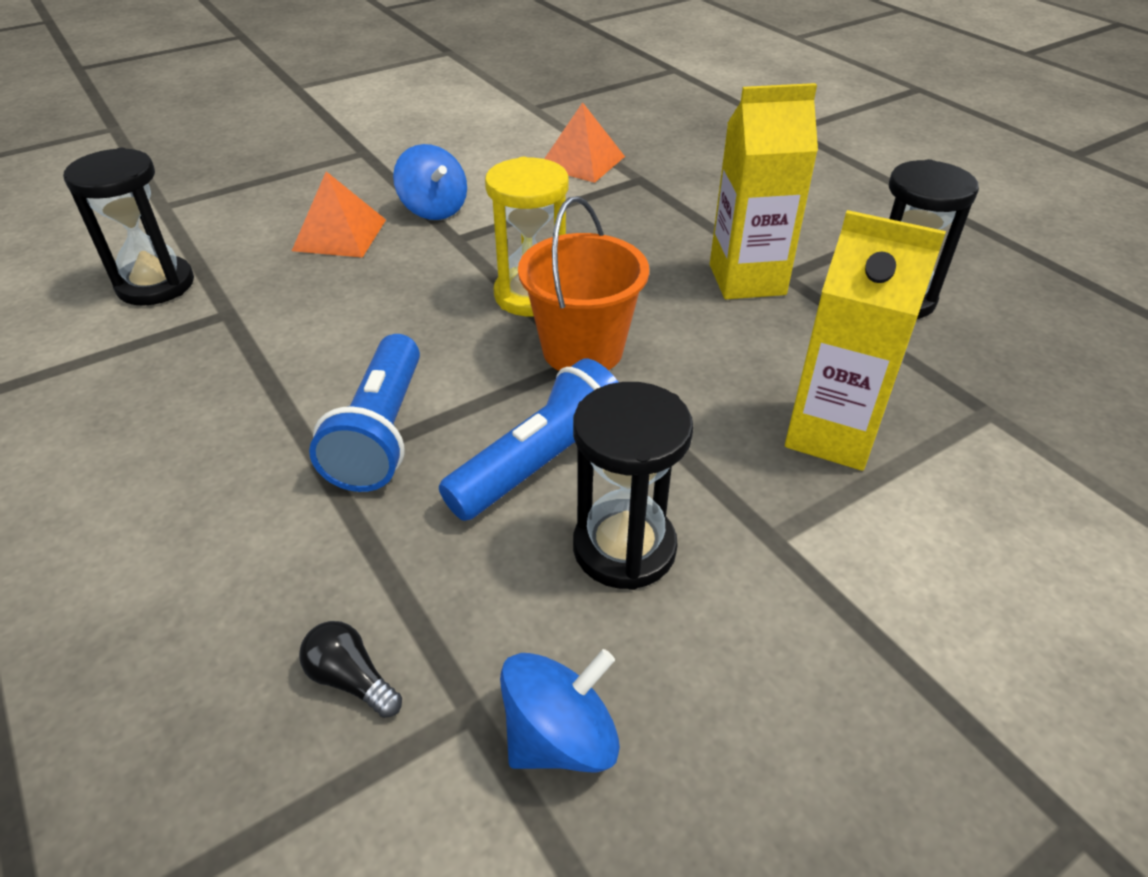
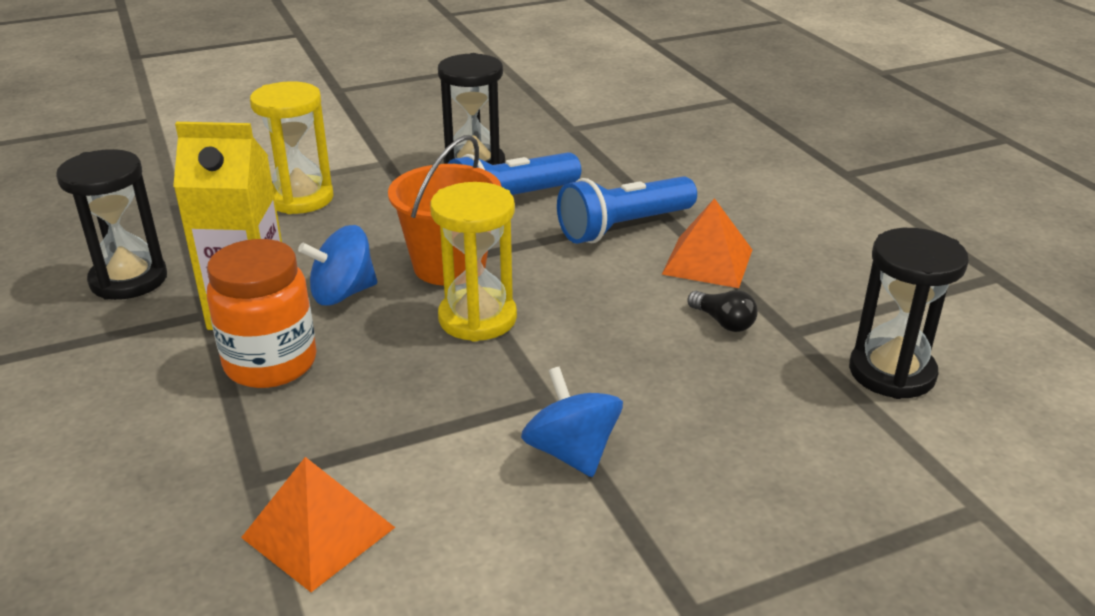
camera: 170 degrees left, 10 degrees down
orange pyramid [292,171,386,258] -> orange pyramid moved to [662,198,752,288]
black light bulb [299,621,402,718] -> black light bulb moved to [688,290,758,332]
blue flashlight [309,334,420,492] -> blue flashlight turned 135 degrees counterclockwise [557,176,697,244]
blue spinning top [500,649,620,773] -> blue spinning top moved to [298,225,377,305]
yellow carton [785,210,946,471] -> yellow hourglass [250,81,334,214]
none -> orange jar [207,239,316,388]

